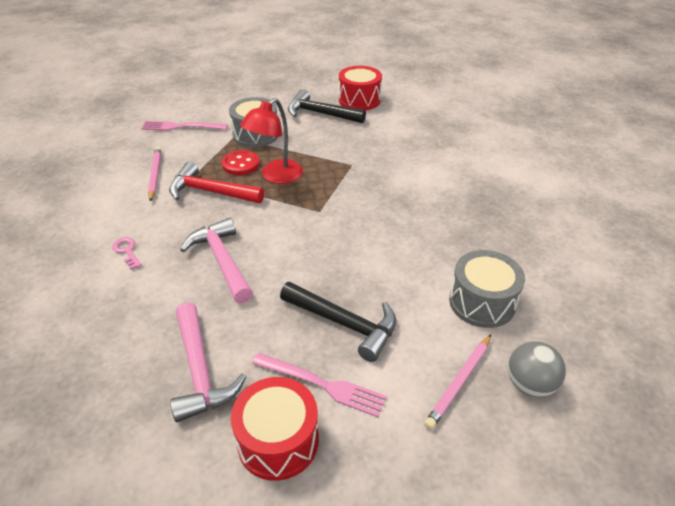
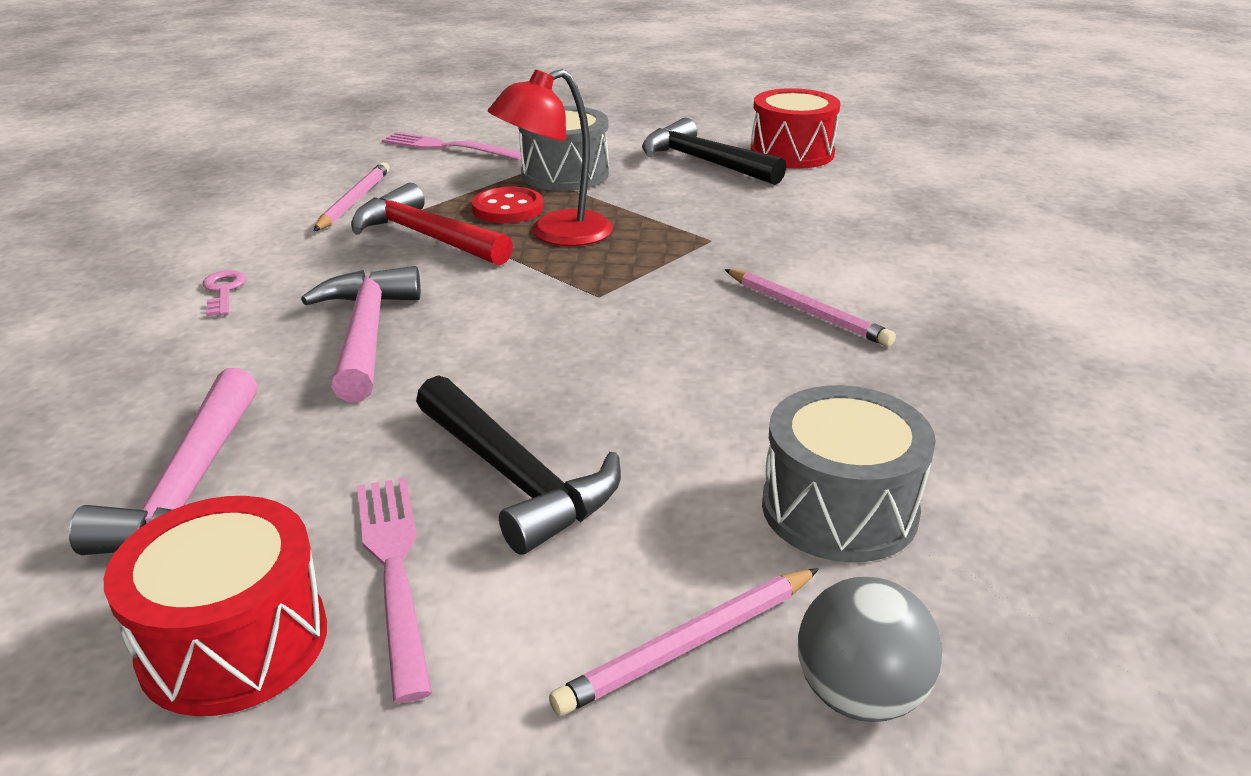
camera: 20 degrees right, 10 degrees down
pink fork [252,353,387,417] -> pink fork turned 150 degrees counterclockwise [357,477,432,703]
none -> pink pencil [724,269,896,347]

